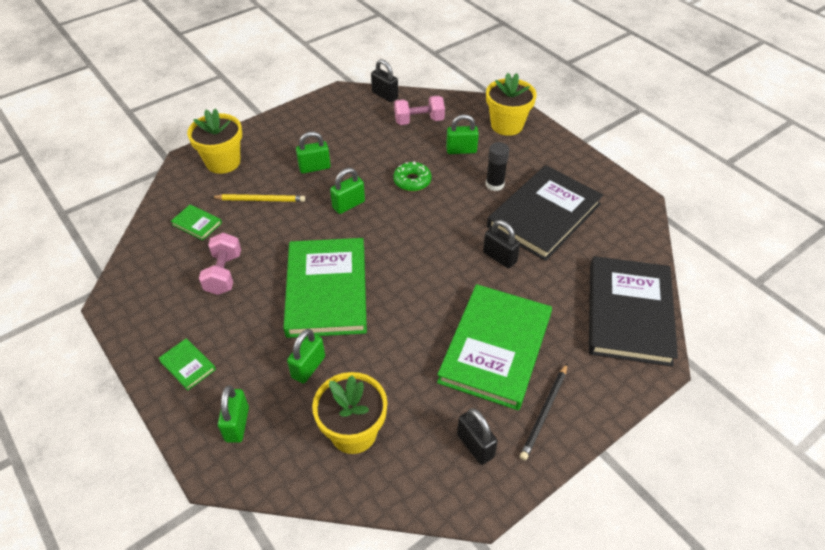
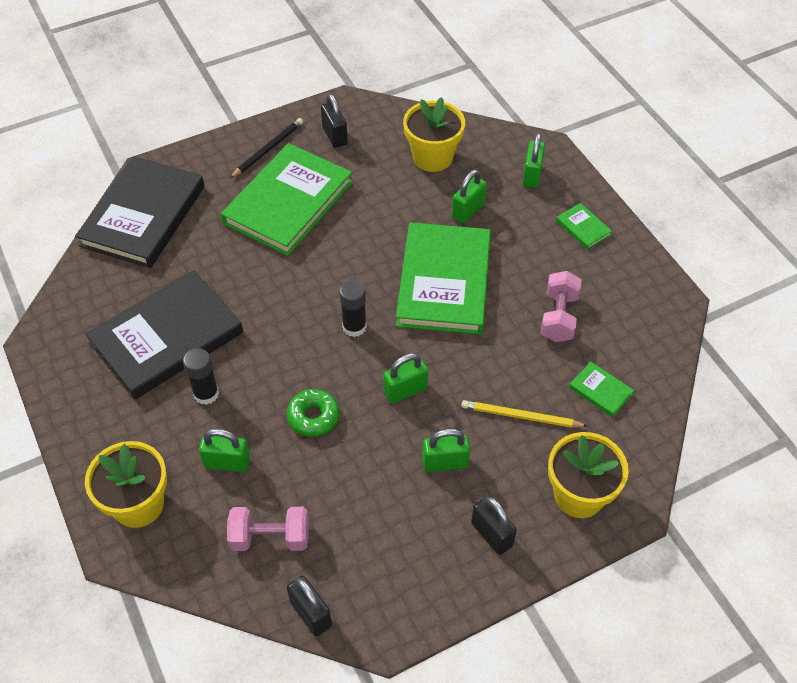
camera: 170 degrees left, 5 degrees up
black padlock [483,220,520,268] -> black padlock moved to [471,497,517,555]
none -> black glue stick [339,280,367,337]

